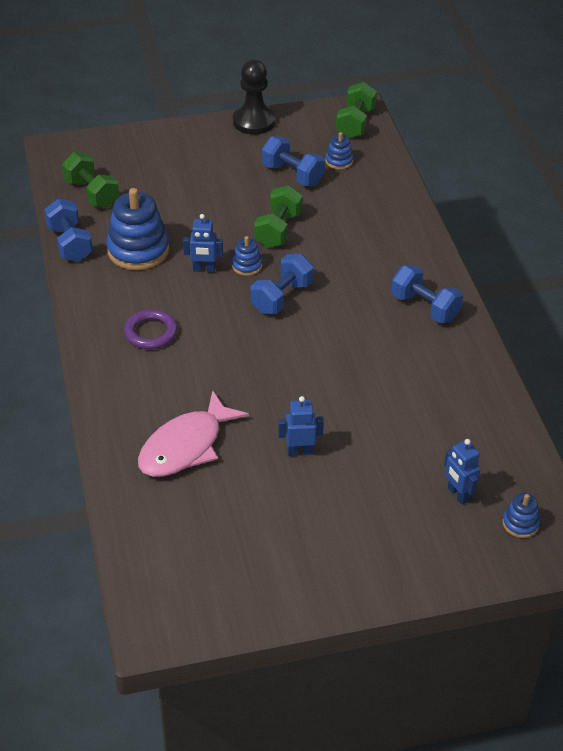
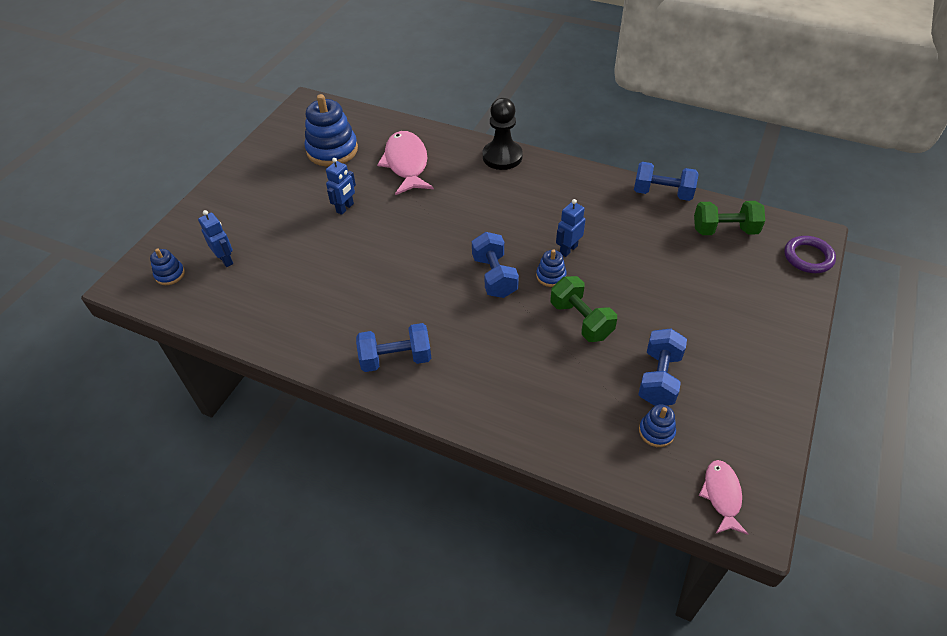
camera: 130 degrees right, 5 degrees up
blue stacking toy [106,188,170,270] -> blue stacking toy moved to [305,94,358,166]
purple ring [124,309,178,349] -> purple ring moved to [784,236,836,273]
black pawn [233,59,275,135] -> black pawn moved to [483,98,523,170]
blue dumbbell [262,136,325,186] -> blue dumbbell turned 60 degrees counterclockwise [638,328,687,406]
green dumbbell [336,82,377,138] -> pink fish [699,460,748,535]
blue robot [444,439,480,504] -> blue robot turned 45 degrees clockwise [198,210,233,267]

